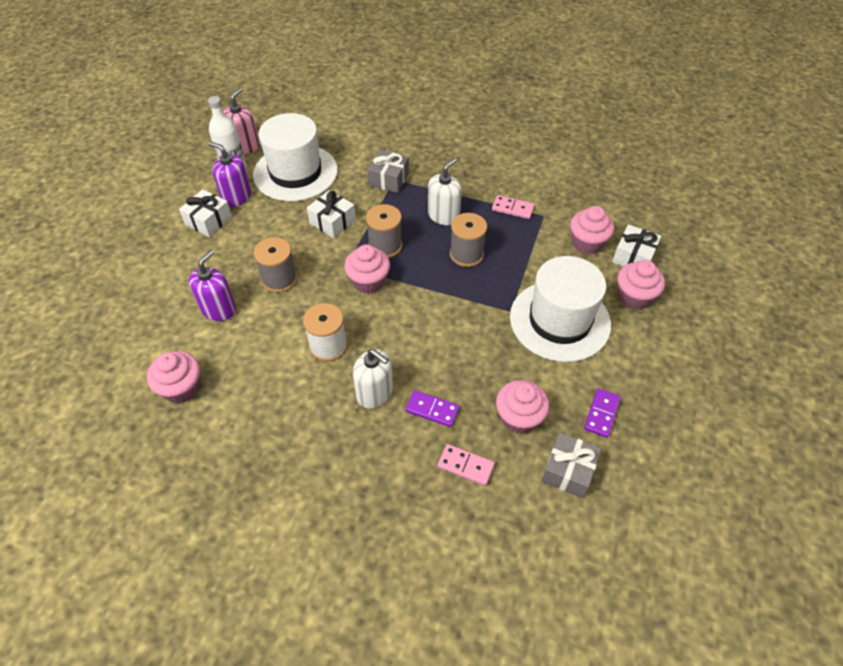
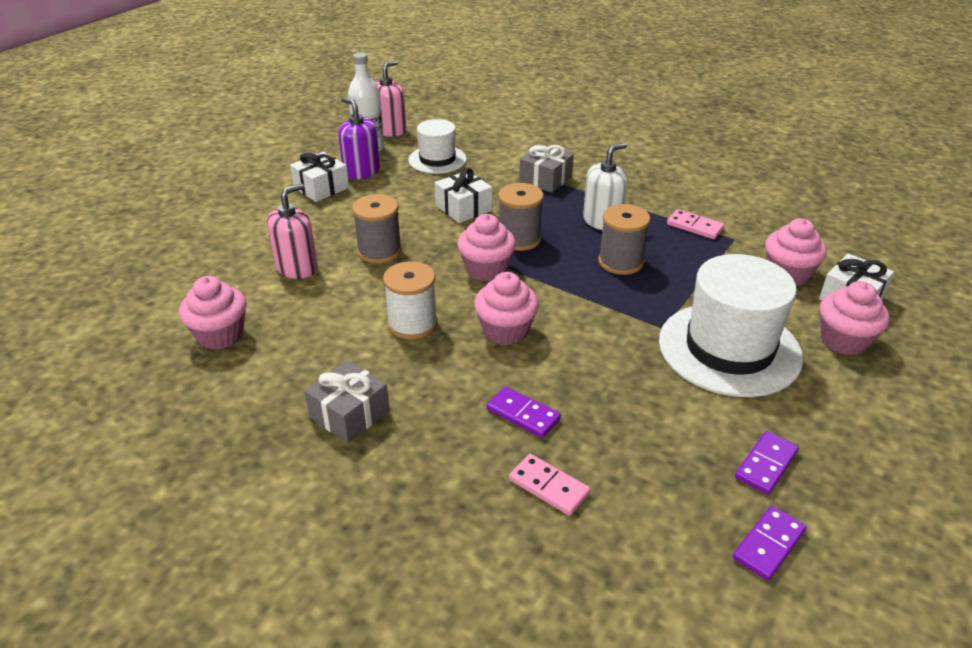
camera: 15 degrees right, 15 degrees down
purple soap dispenser [189,250,236,321] -> pink soap dispenser [267,183,318,279]
white hat [253,113,338,201] -> white hat [408,119,467,174], size x0.58
white soap dispenser [353,349,393,409] -> none
pink cupcake [496,380,549,434] -> pink cupcake moved to [474,272,539,345]
grey gift [541,433,601,498] -> grey gift moved to [304,360,390,443]
none -> purple domino [733,506,807,581]

